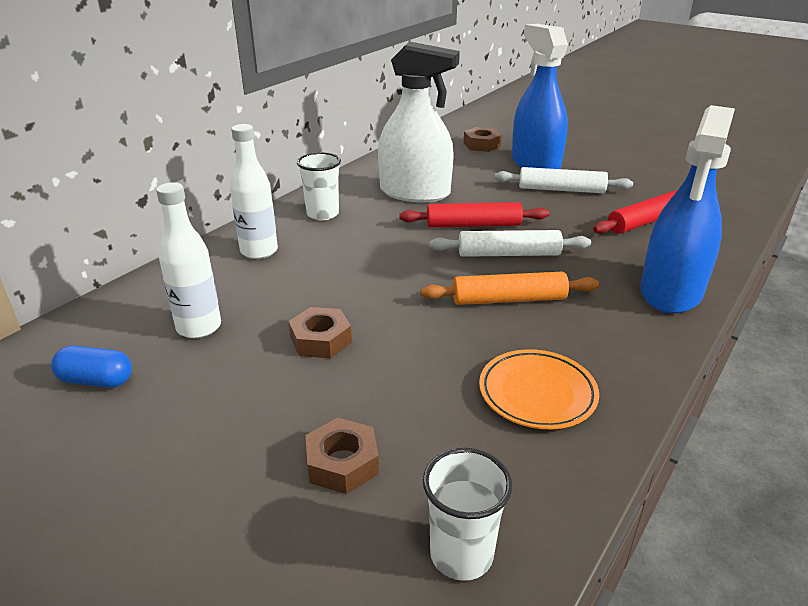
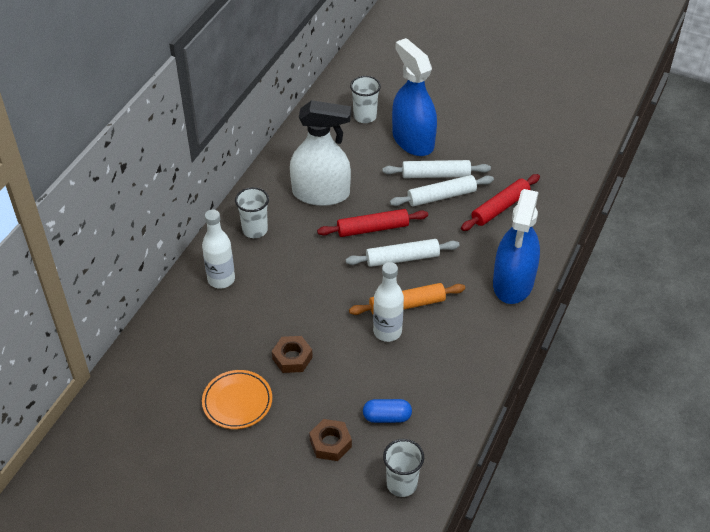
camera: 10 degrees left, 15 degrees up
blue capsule [51,346,132,388] -> blue capsule moved to [363,399,412,423]
white bottle [156,182,221,338] -> white bottle moved to [373,262,404,342]
brown nut [464,127,502,152] -> white cup [350,76,381,123]
orange plate [479,349,599,429] -> orange plate moved to [202,370,272,429]
none -> white rolling pin [390,175,494,206]

